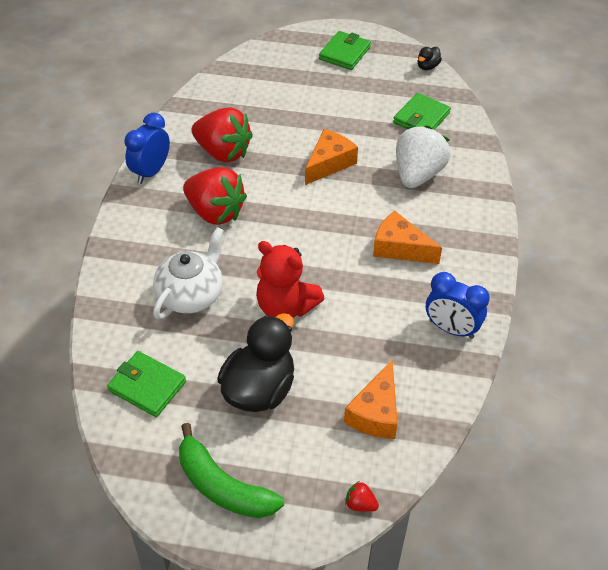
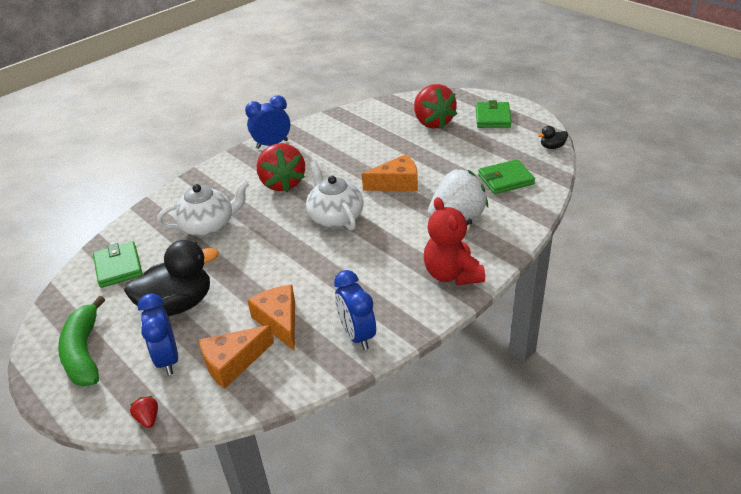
camera: 40 degrees right, 10 degrees down
red strawberry [192,107,253,163] -> red strawberry moved to [414,84,457,129]
red teddy bear [256,241,325,318] -> red teddy bear moved to [424,197,485,285]
green wallet [319,31,371,70] -> green wallet turned 60 degrees counterclockwise [476,100,512,128]
orange cheese [373,211,442,264] -> orange cheese moved to [247,285,295,351]
none -> blue clock [138,293,178,375]
none -> white teapot [306,161,364,231]

